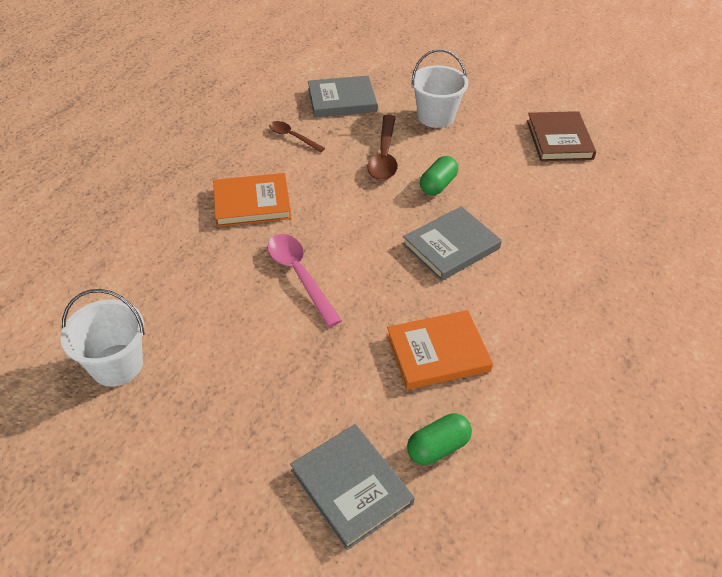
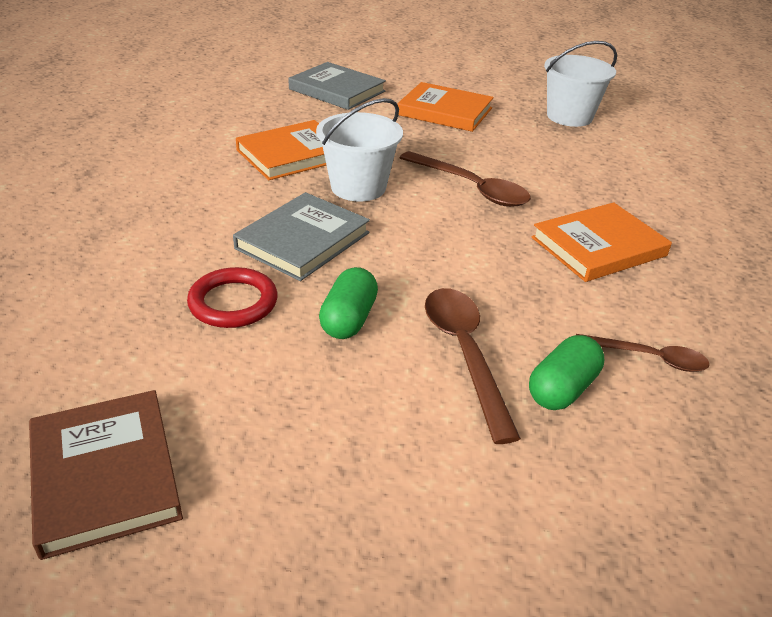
camera: 160 degrees right, 10 degrees down
pink spoon [267,234,342,327] -> brown spoon [400,151,531,207]
grey book [308,76,377,117] -> none
green capsule [407,413,472,465] -> green capsule moved to [529,335,604,410]
white bucket [411,49,469,128] -> white bucket moved to [316,98,403,202]
none -> red ring [187,267,278,328]
none -> orange book [397,82,494,132]

